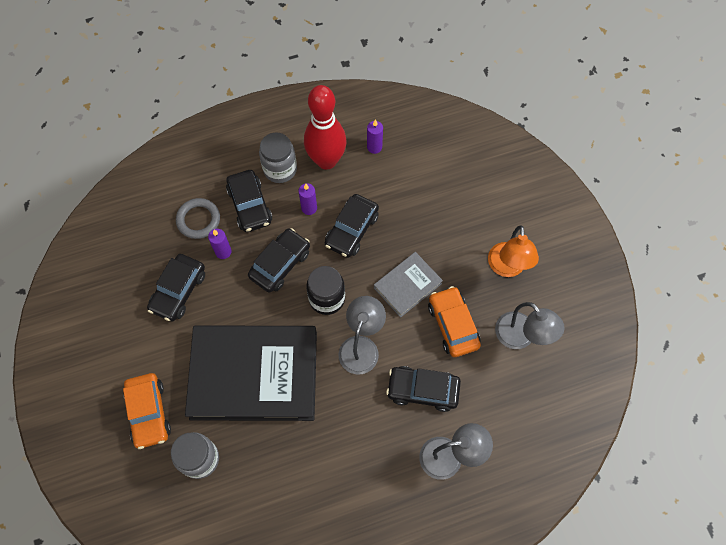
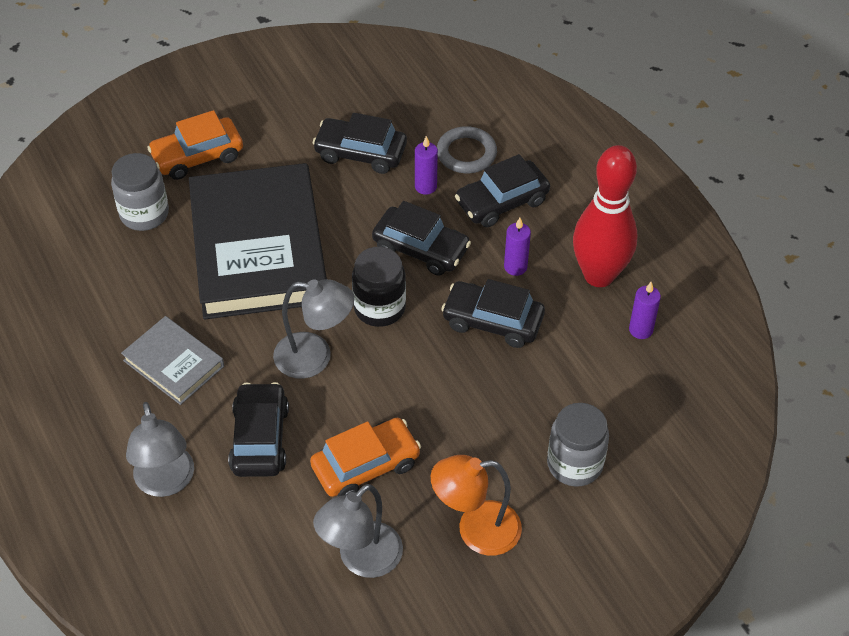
camera: 80 degrees right, 15 degrees down
grey jar [259,133,297,183] -> grey jar moved to [547,403,609,487]
grey book [374,252,443,318] -> grey book moved to [121,316,224,405]

